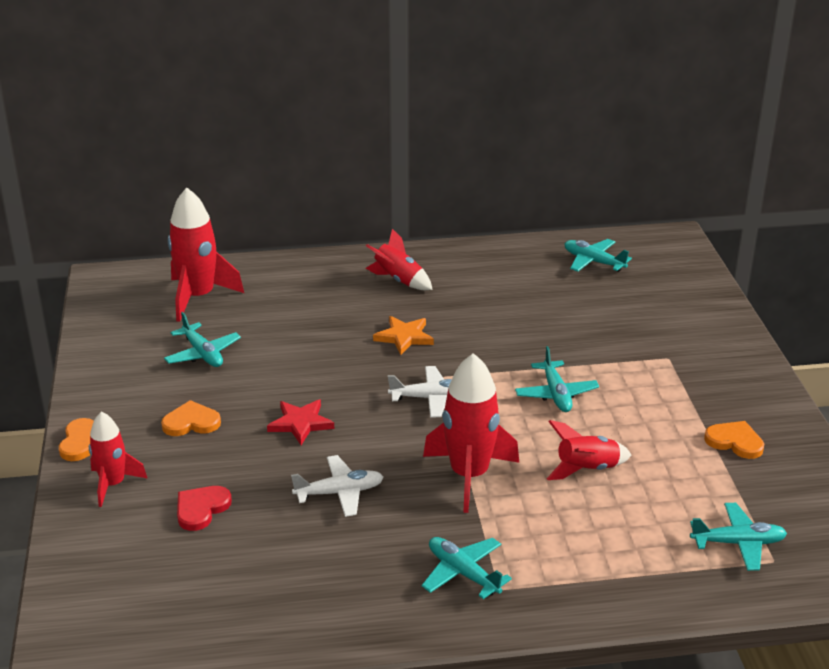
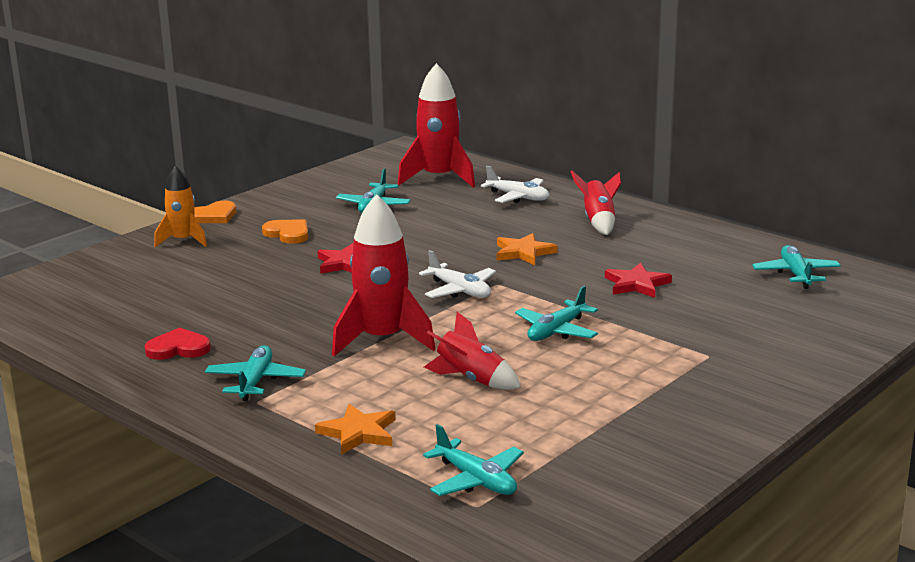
camera: 50 degrees right, 10 degrees down
red rocket [89,412,148,507] -> orange rocket [154,165,207,247]
red heart [177,486,232,531] -> red heart moved to [145,327,211,360]
white plane [291,455,383,517] -> white plane moved to [481,166,549,203]
orange heart [704,421,764,459] -> none
none -> orange star [315,404,395,455]
none -> red star [605,263,672,298]

